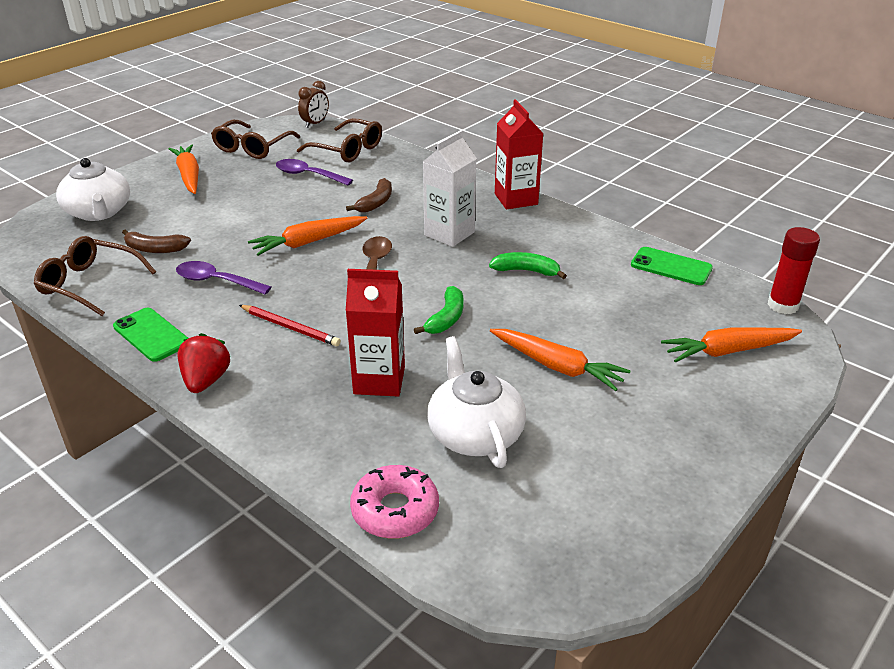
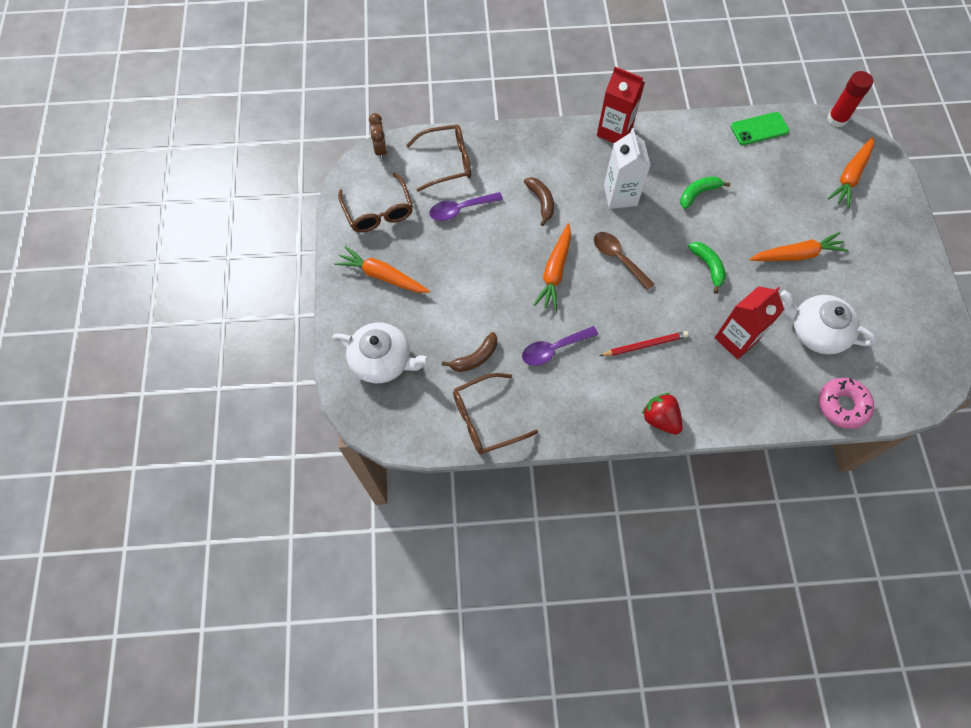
camera: 45 degrees left, 30 degrees up
green phone [113,308,188,362] -> none

